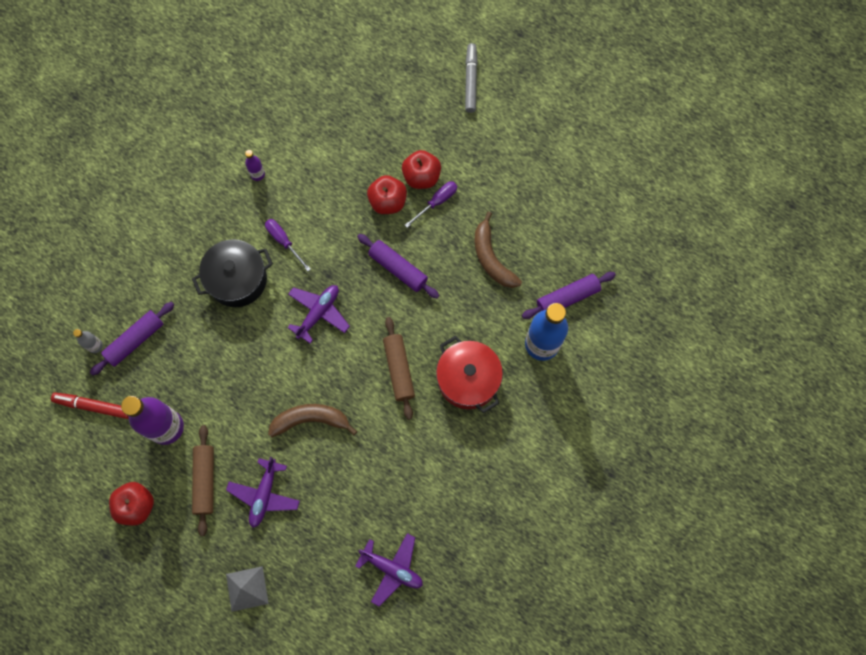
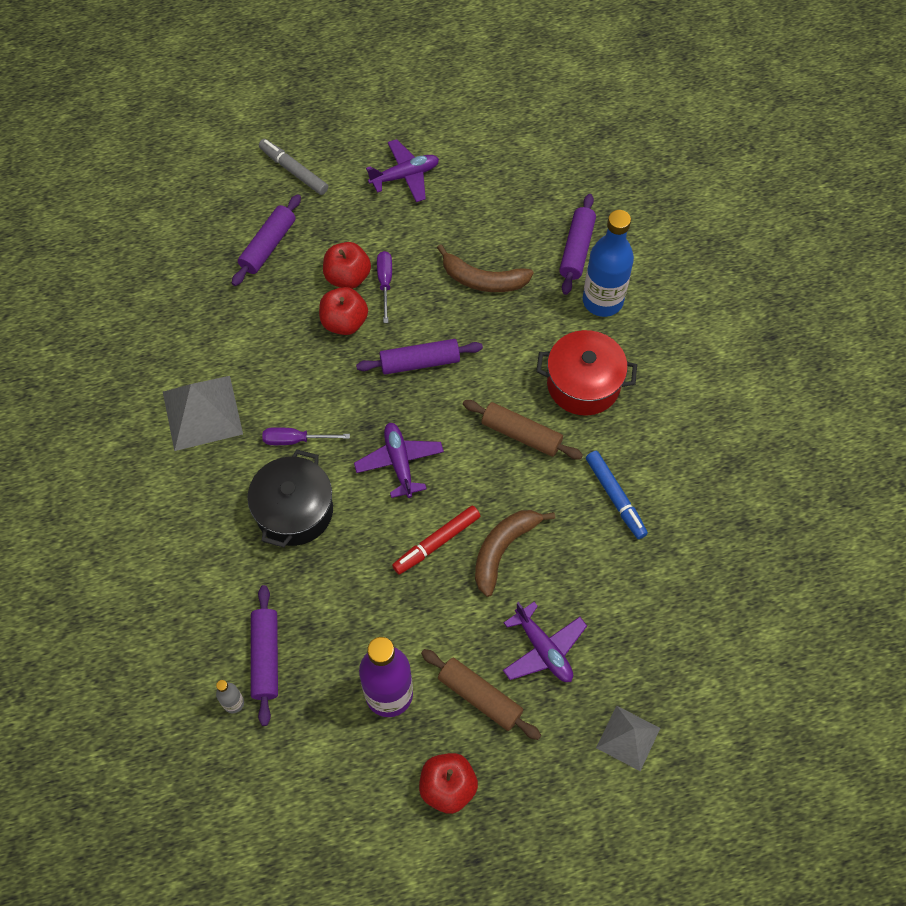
camera: 50 degrees left, 10 degrees down
red marker [51,392,129,419] -> red marker moved to [392,506,480,574]
purple bottle [245,150,265,181] -> grey pyramid [163,376,243,451]
purple plane [355,533,423,606] -> purple plane moved to [366,139,439,202]
none -> purple rolling pin [232,194,301,286]
none -> blue marker [586,451,648,539]

